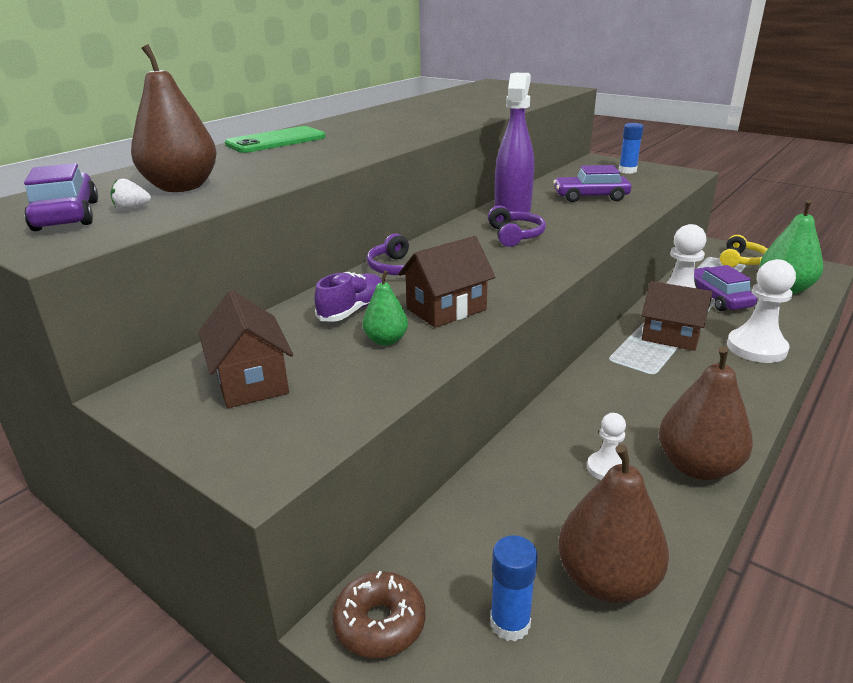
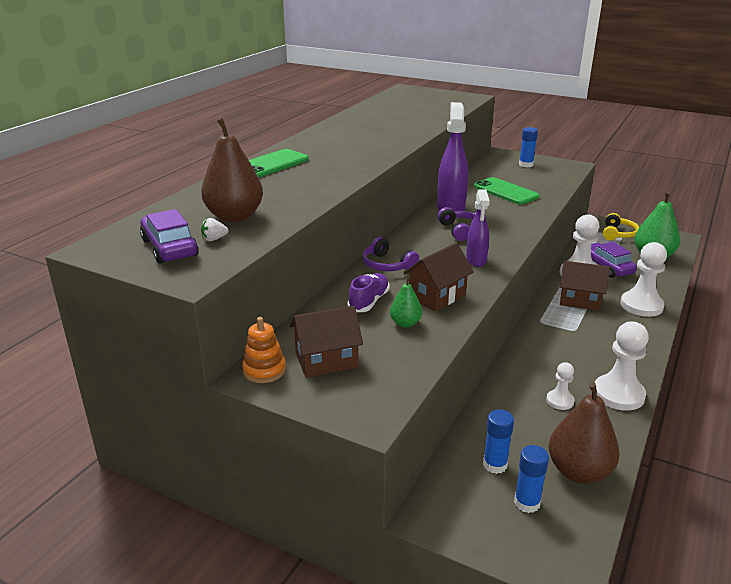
camera: 10 degrees left, 0 degrees up
brown house [198,290,293,408] -> brown house turned 75 degrees counterclockwise [290,306,363,378]
brown donut [332,571,425,658] -> none
purple car [553,165,631,202] -> green phone [474,177,539,205]
brown pear [659,346,753,480] -> white pawn [595,322,649,411]
none -> orange stacking toy [242,317,286,383]
none -> purple spray bottle [466,189,489,267]
none -> blue glue stick [483,409,514,474]

